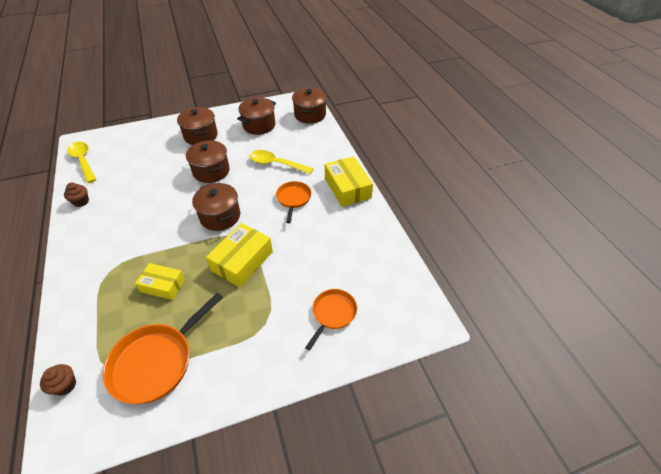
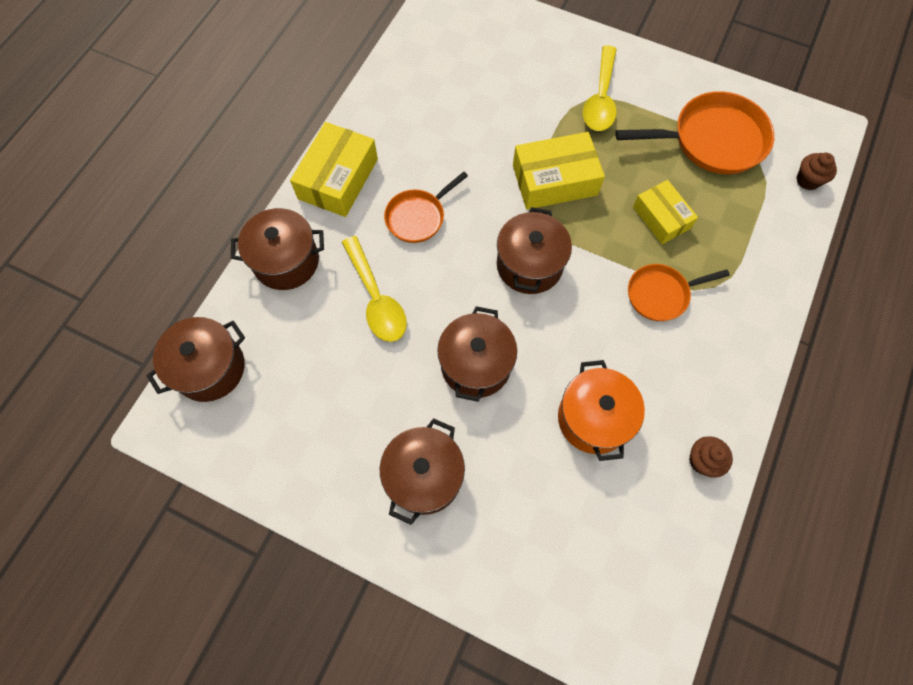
camera: 135 degrees left, 20 degrees up
yellow spoon [67,141,97,183] -> yellow spoon moved to [583,45,617,131]
brown pot [237,98,276,135] -> brown pot moved to [231,208,324,290]
orange pan [305,289,357,351] -> orange pan moved to [628,264,730,321]
none -> orange pot [558,360,645,461]

